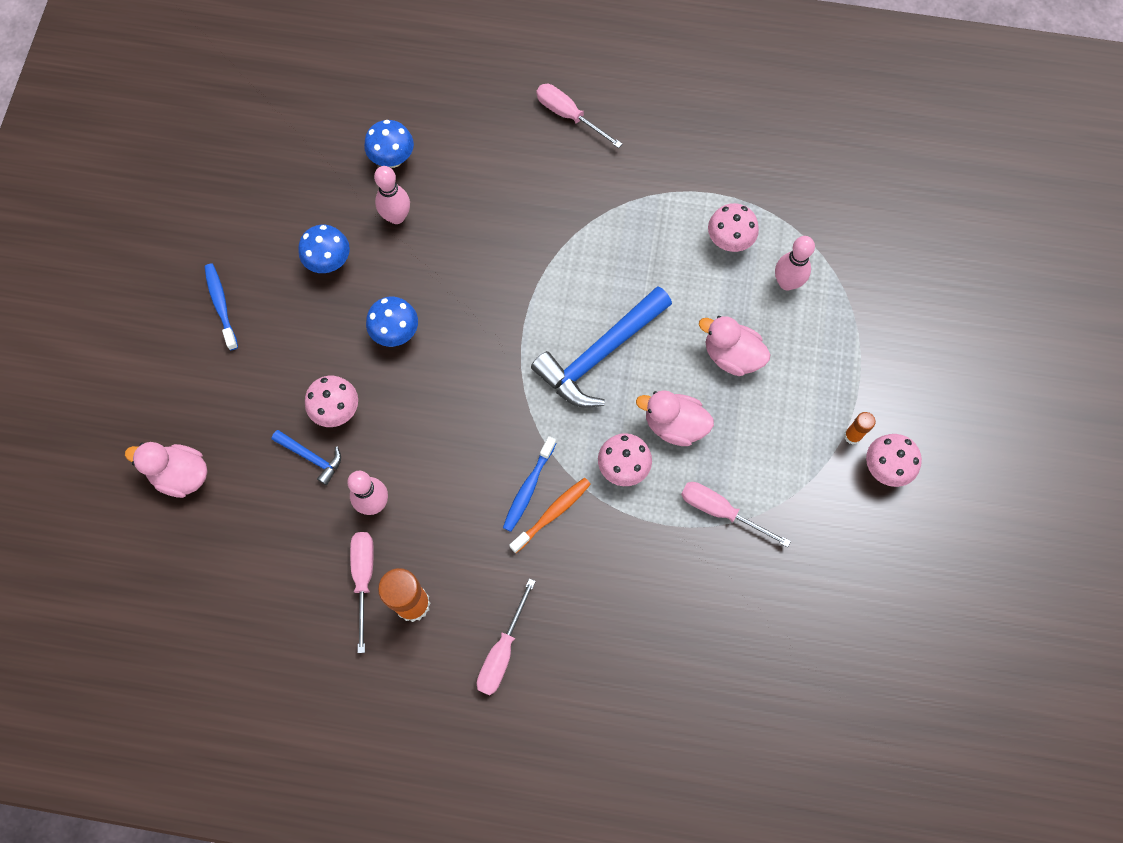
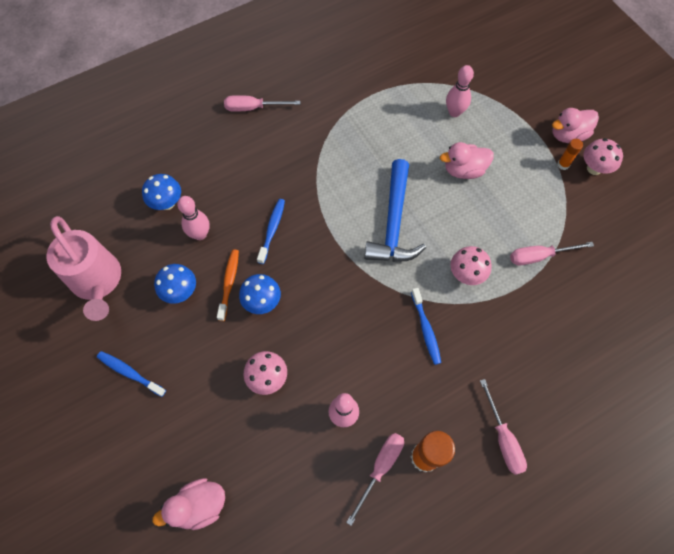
camera: 40 degrees left, 5 degrees down
blue hammer [272,430,341,485] -> none
pink screwdriver [350,532,374,653] -> pink screwdriver turned 75 degrees clockwise [346,433,404,526]
orange toothbrush [509,478,591,553] -> orange toothbrush moved to [217,249,239,321]
pink duck [636,390,714,446] -> pink duck moved to [552,108,599,143]
pink mushroom [708,203,759,252] -> none
none -> pink watering can [47,216,121,321]
none -> blue toothbrush [257,199,285,264]

